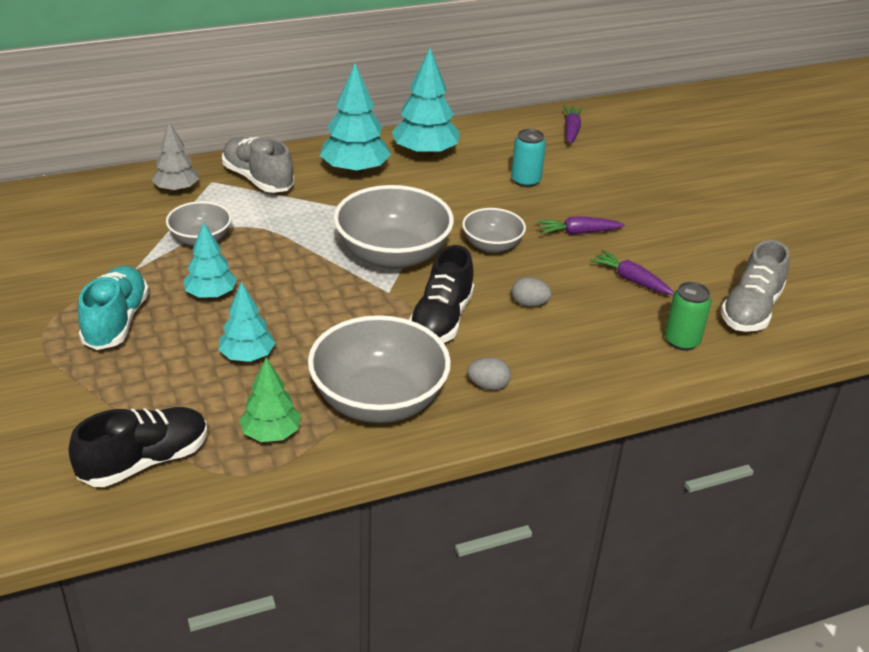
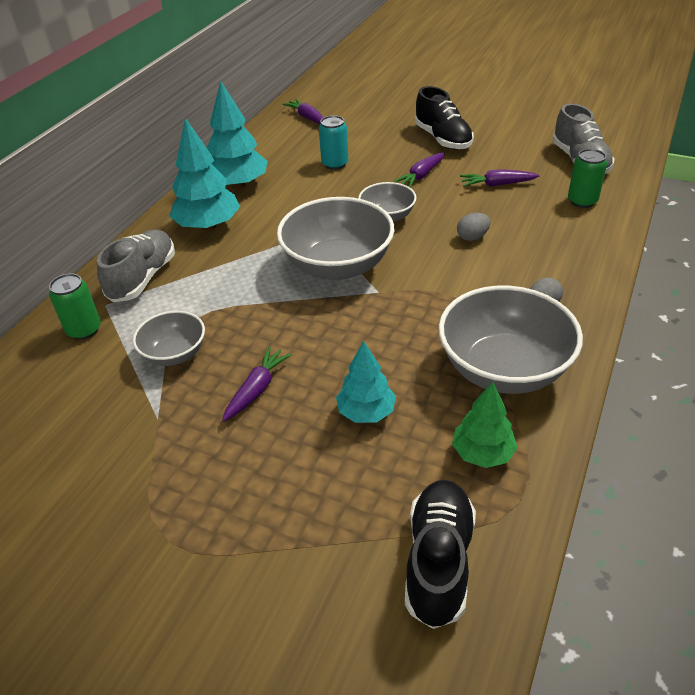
camera: 40 degrees left, 5 degrees up
turquoise shoe [78,266,149,350] -> none
grey tree [152,122,199,192] -> green can [49,273,101,340]
turquoise tree [183,222,237,298] -> purple carrot [222,346,292,422]
grey shoe [222,137,294,193] -> grey shoe turned 105 degrees clockwise [97,230,175,302]
black shoe [409,245,474,343] -> black shoe moved to [415,86,474,150]

